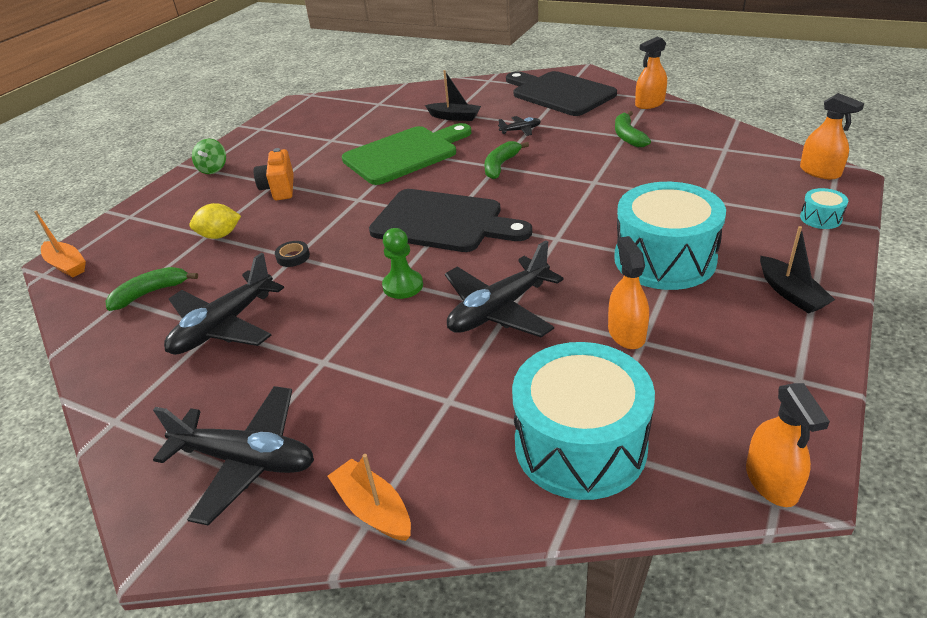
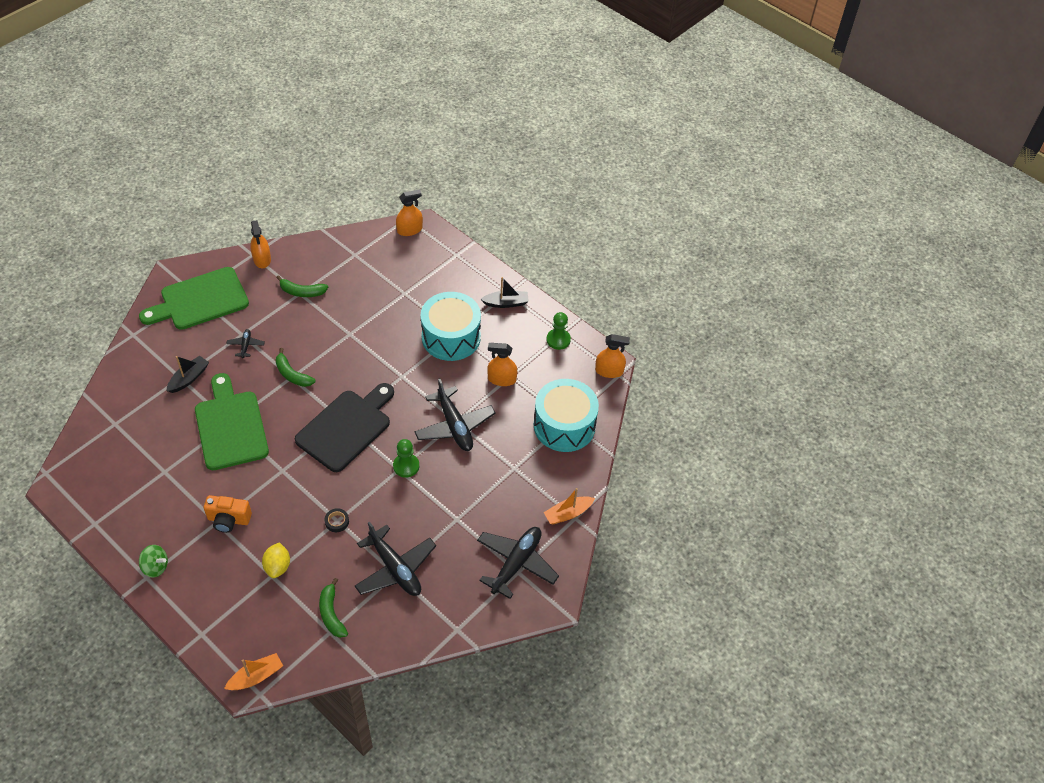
camera: 80 degrees left, 15 degrees up
black cutting board [506,71,617,116] -> green cutting board [139,267,249,330]
turquoise drum [800,188,848,229] -> none
none -> green pawn [546,312,571,350]

